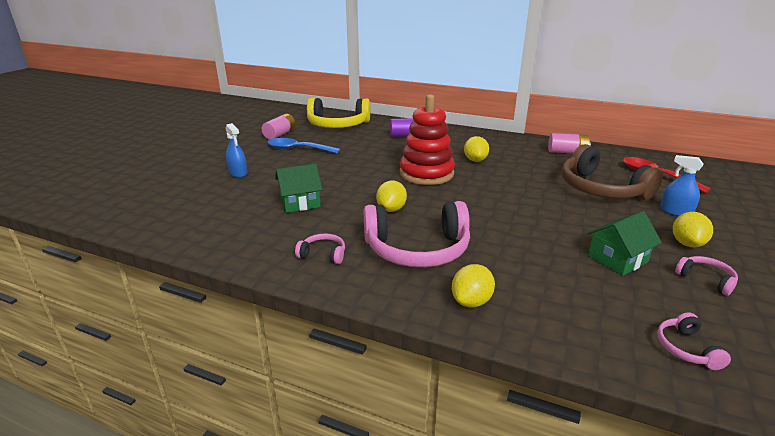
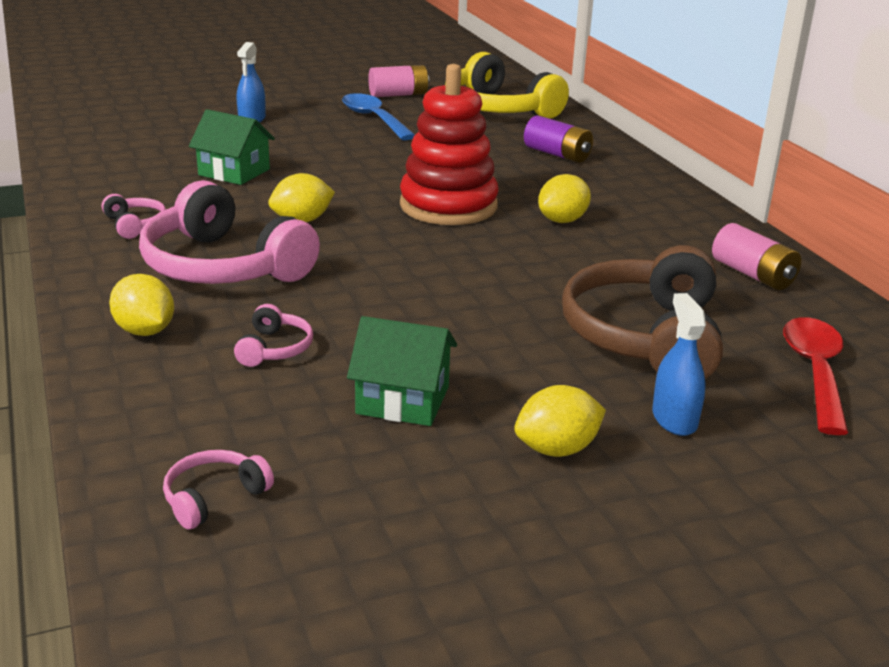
camera: 45 degrees right, 0 degrees up
yellow lemon [452,264,495,307] -> yellow lemon turned 60 degrees clockwise [109,274,174,336]
pink headphones [675,256,738,296] -> pink headphones moved to [234,304,313,367]

